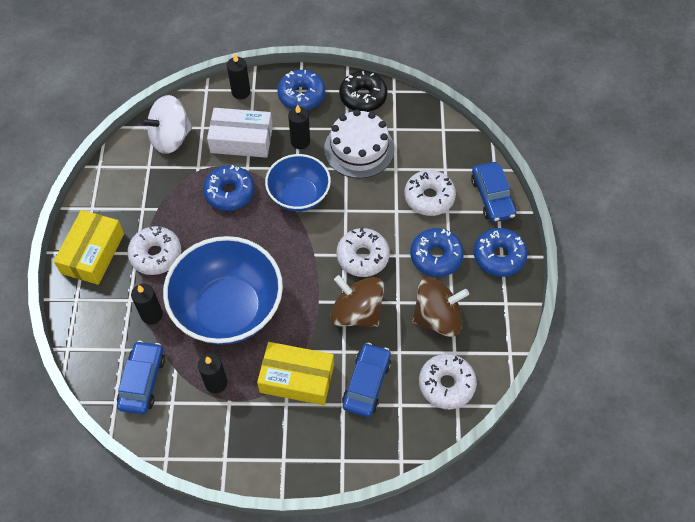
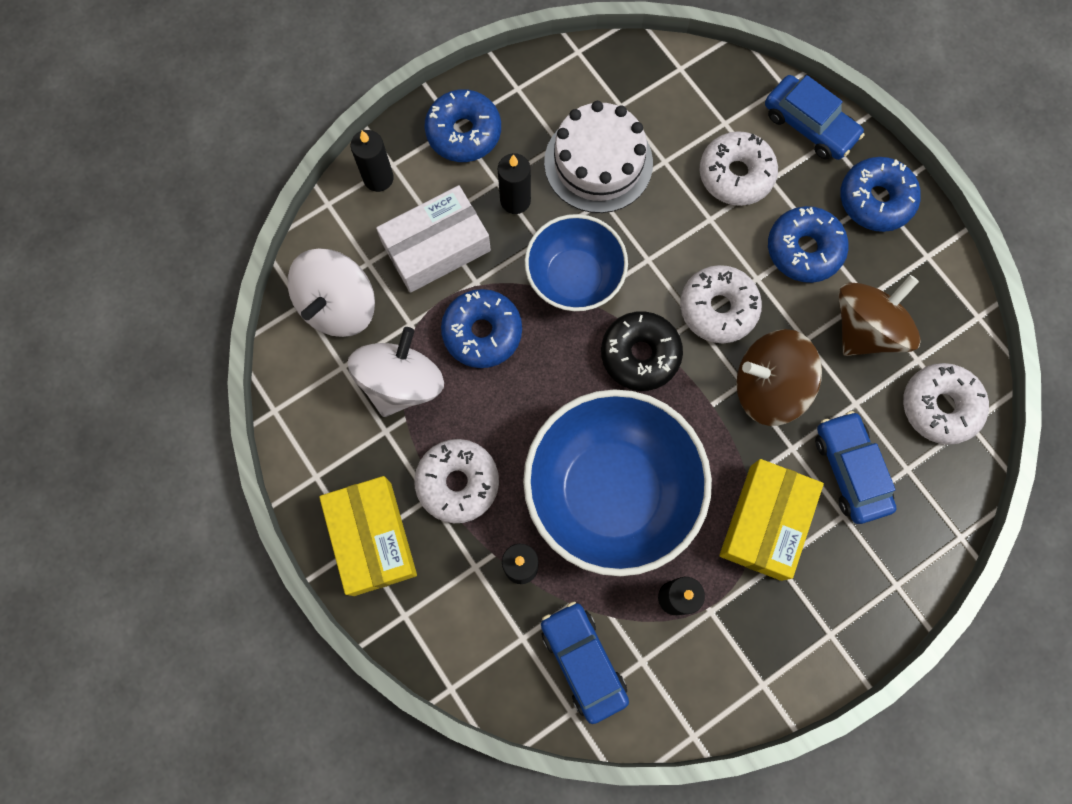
camera: 35 degrees left, 15 degrees up
yellow box [257,342,334,405] -> yellow box turned 45 degrees counterclockwise [719,459,824,581]
black donut [339,71,387,112] -> black donut moved to [601,311,683,391]
none -> white spinning top [347,327,444,417]

